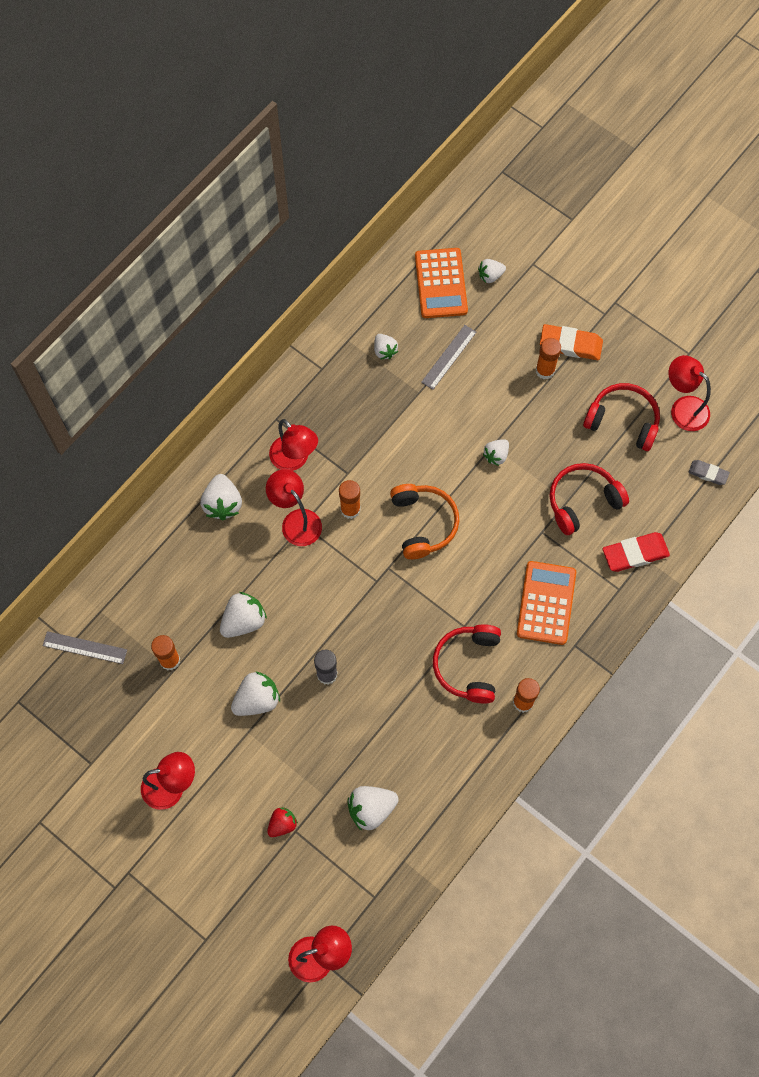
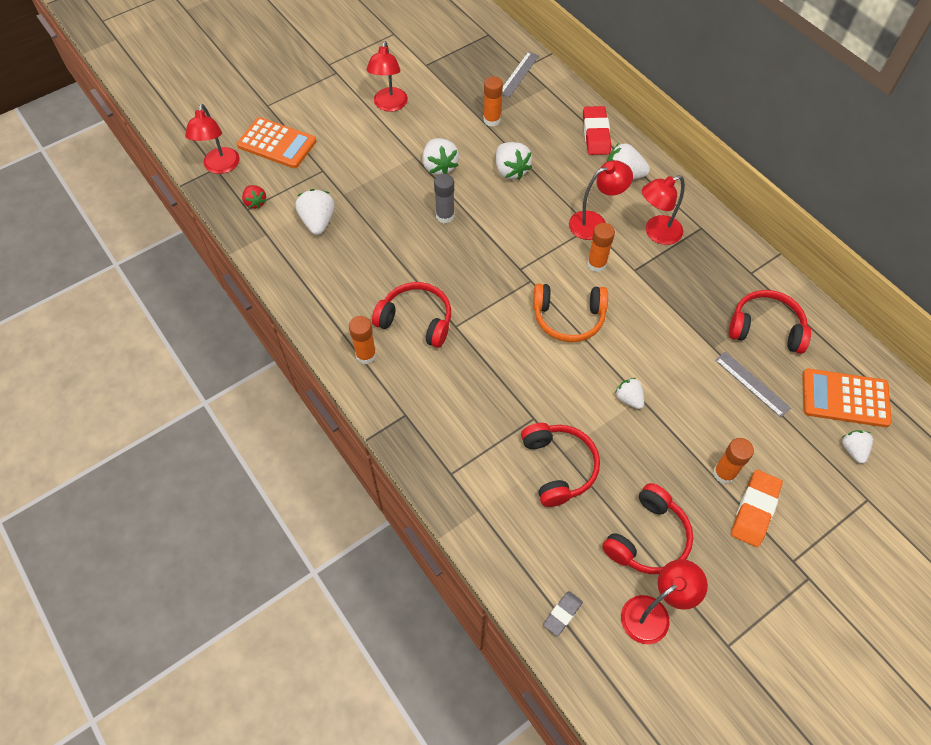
camera: 105 degrees right, 10 degrees down
red strawberry [267,807,298,837] -> red strawberry moved to [242,185,267,209]
white strawberry [374,334,398,360] -> red headphones [729,290,811,354]
orange calculator [517,561,576,645] -> orange calculator moved to [237,117,317,168]
red eraser [603,532,670,572] -> red eraser moved to [583,106,611,155]

